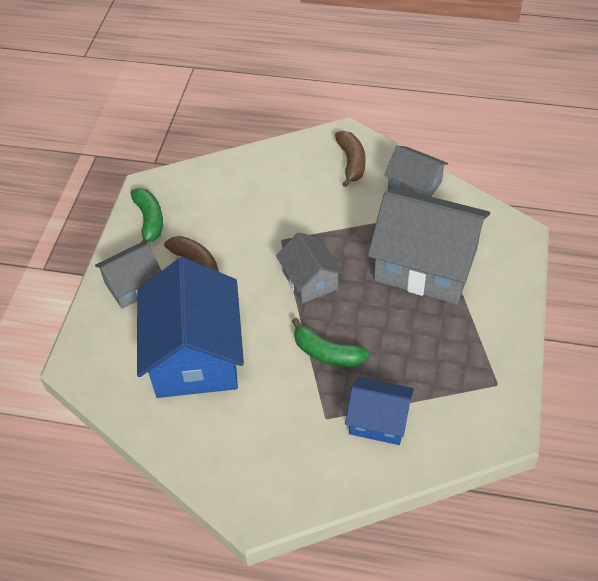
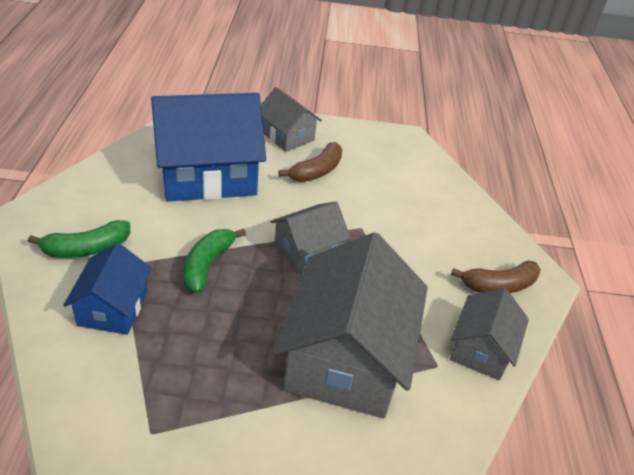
camera: 75 degrees right, 10 degrees down
green banana [130,188,163,244] -> green banana moved to [28,220,130,258]

